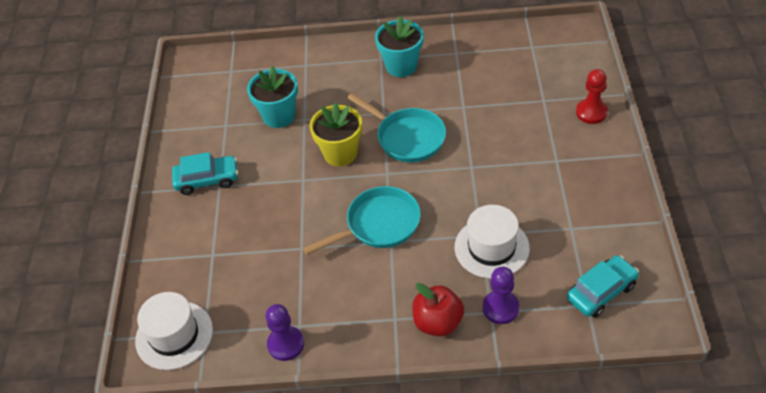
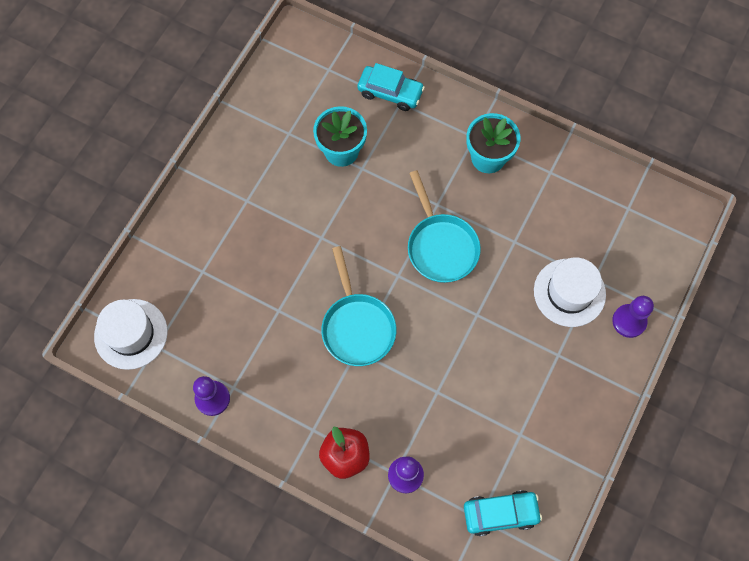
camera: 25 degrees right, 20 degrees up
turquoise car [172,152,238,195] -> turquoise car moved to [357,63,425,111]
turquoise pan [303,186,421,255] -> turquoise pan turned 75 degrees clockwise [321,246,396,366]
yellow flower pot [309,102,362,166] -> none
white hat [455,205,530,279] -> white hat moved to [534,257,606,327]
red pawn [576,69,608,124] -> purple pawn [612,296,654,338]

